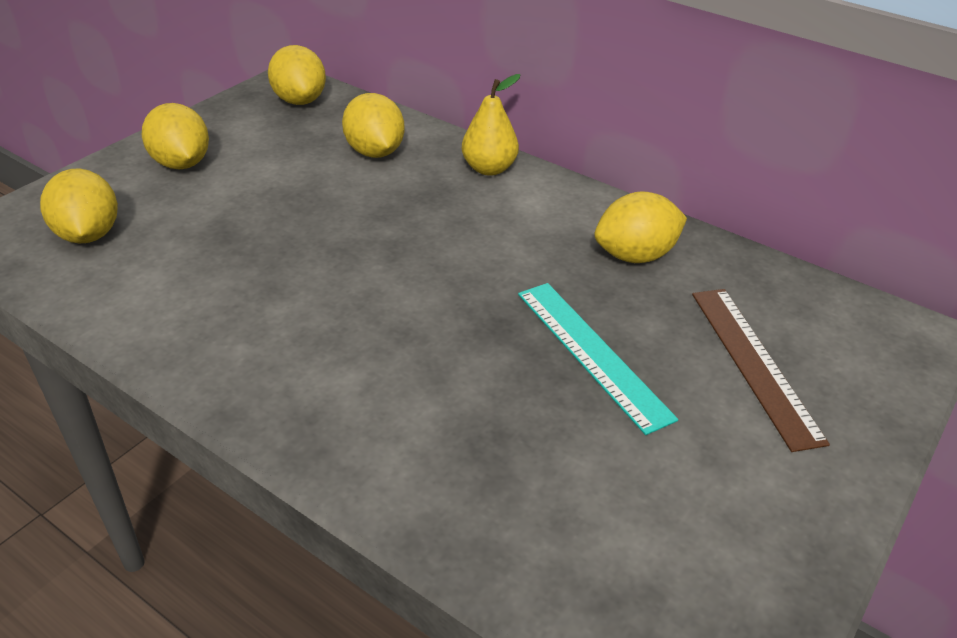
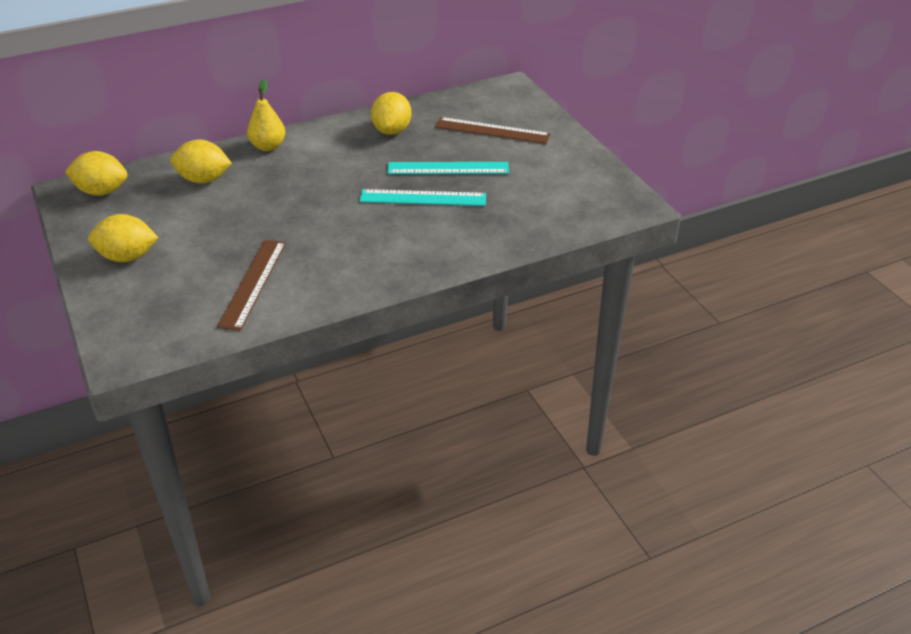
camera: 60 degrees left, 0 degrees up
yellow lemon [40,168,118,244] -> none
none -> brown ruler [217,240,286,331]
none -> turquoise ruler [360,189,486,206]

